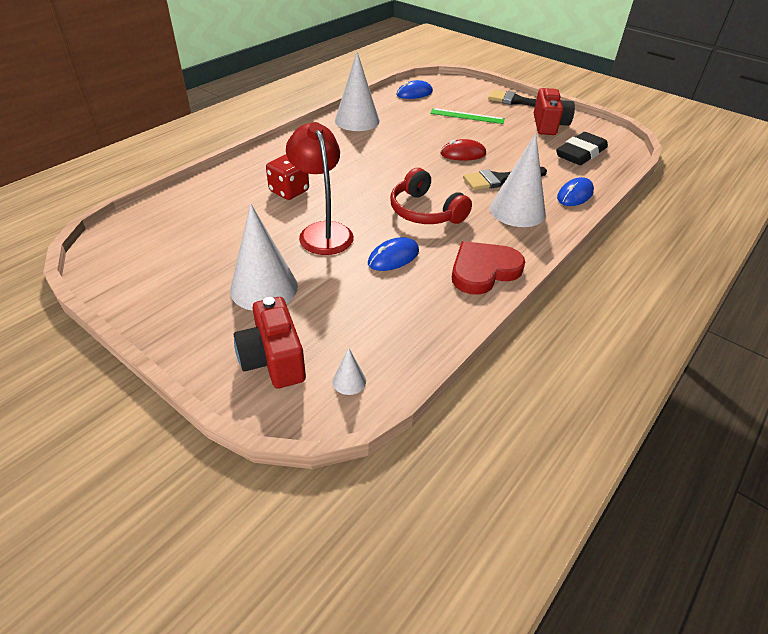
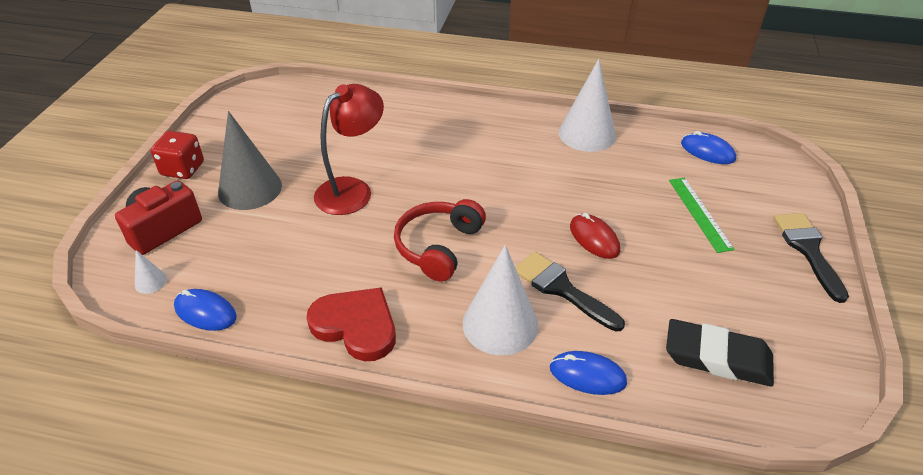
camera: 65 degrees right, 0 degrees up
white cone [230,203,298,311] -> grey cone [218,111,282,210]
red dice [266,154,309,200] -> red dice moved to [151,131,204,179]
blue mouse [368,237,419,271] -> blue mouse moved to [174,289,237,331]
red camera [534,88,575,135] -> none

